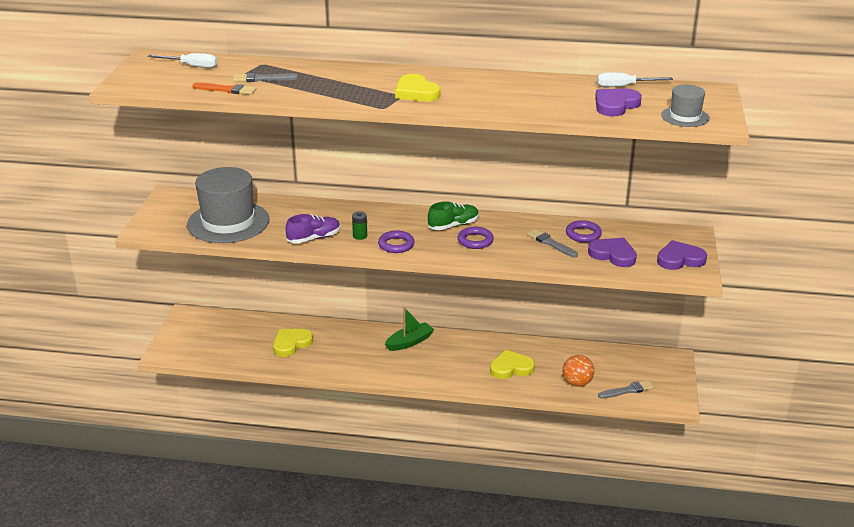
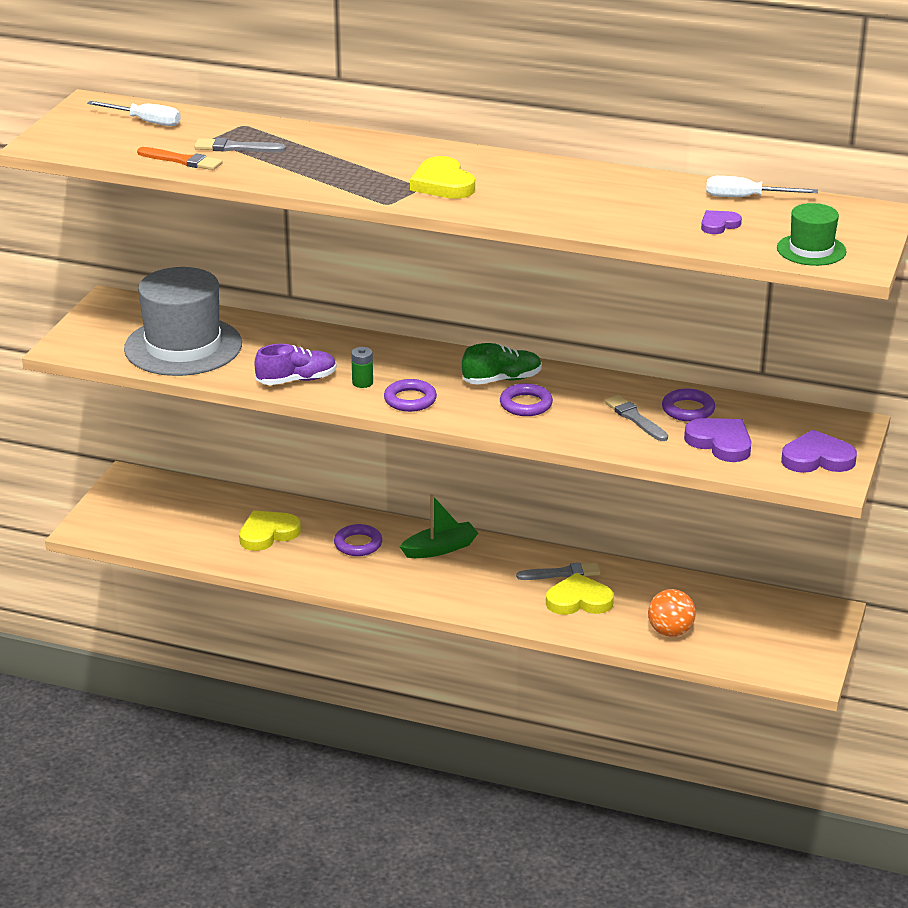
camera: 10 degrees right, 0 degrees up
purple heart [595,89,642,116] -> purple heart [701,210,742,234], size x0.58
grey brush [598,380,654,399] -> grey brush moved to [516,563,600,580]
grey hat [661,85,710,127] -> green hat [777,203,846,266]
none -> purple ring [334,524,382,556]

